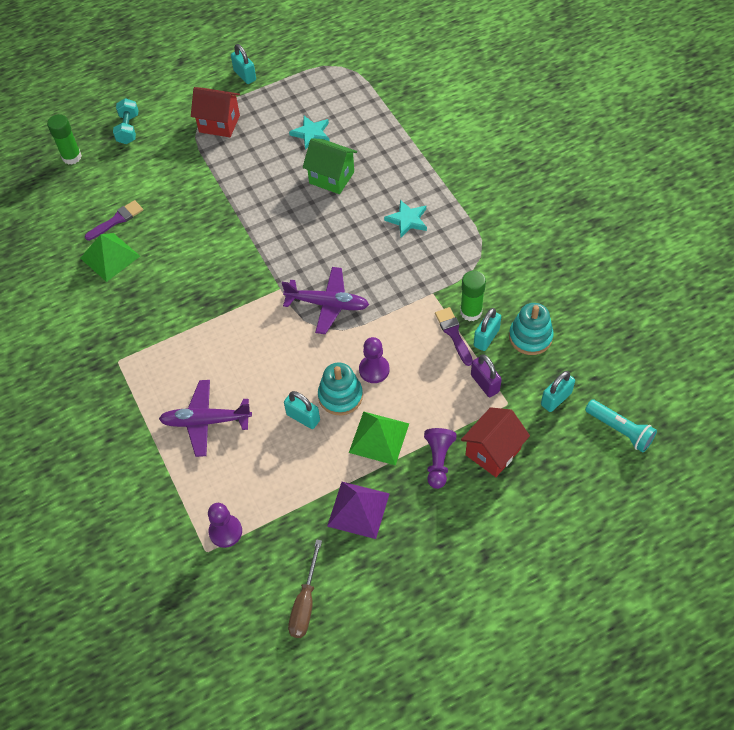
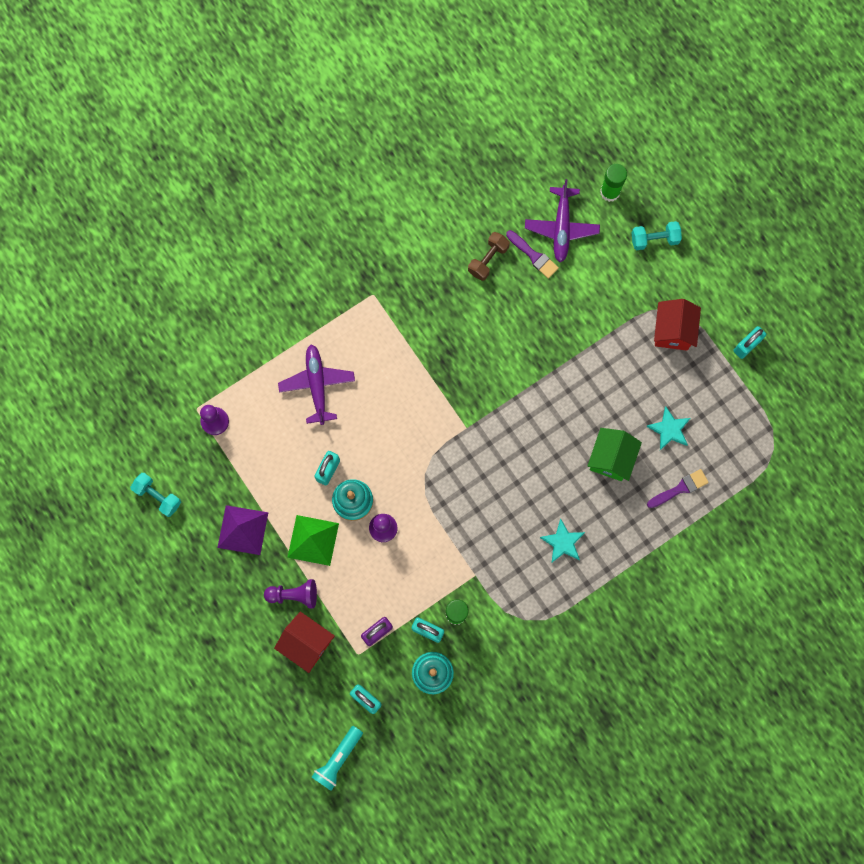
camera: 80 degrees right, 20 degrees up
green pyramid [80,233,140,282] -> brown dumbbell [468,232,510,281]
purple plane [282,267,369,334] -> purple plane moved to [525,179,600,263]
brown screwdriver [288,539,322,638] -> turquoise dumbbell [130,473,181,517]
purple brush [435,307,473,366] -> purple brush moved to [647,469,709,508]

